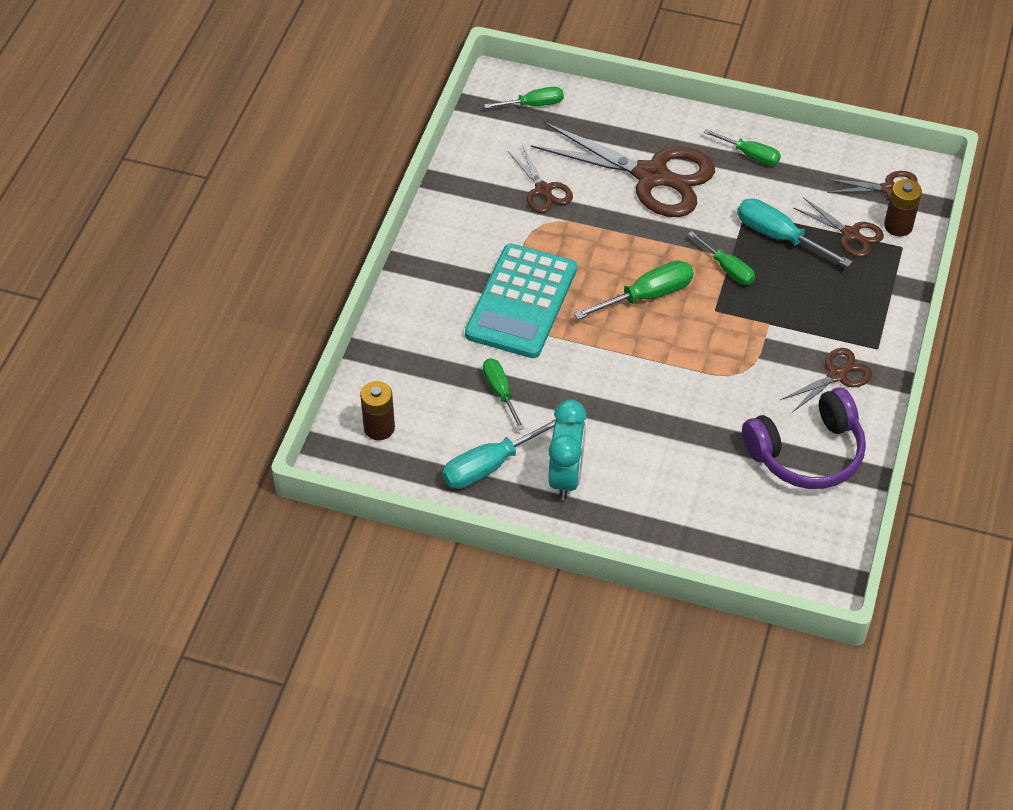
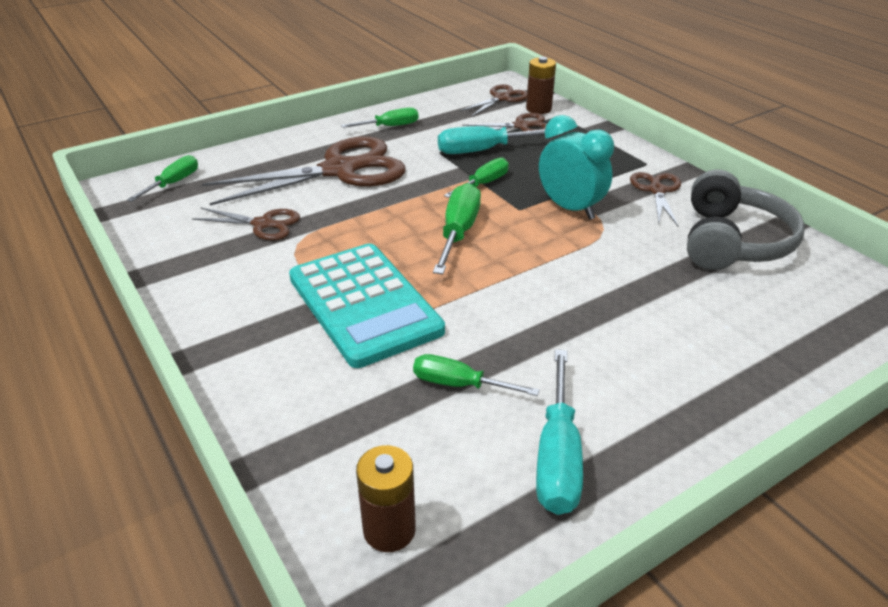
camera: 50 degrees left, 15 degrees down
turquoise clock [548,400,587,500] -> turquoise clock moved to [539,115,614,220]
green screwdriver [688,231,755,285] -> green screwdriver turned 45 degrees counterclockwise [444,158,509,198]
purple headphones [742,387,866,489] -> grey headphones [687,170,805,270]

